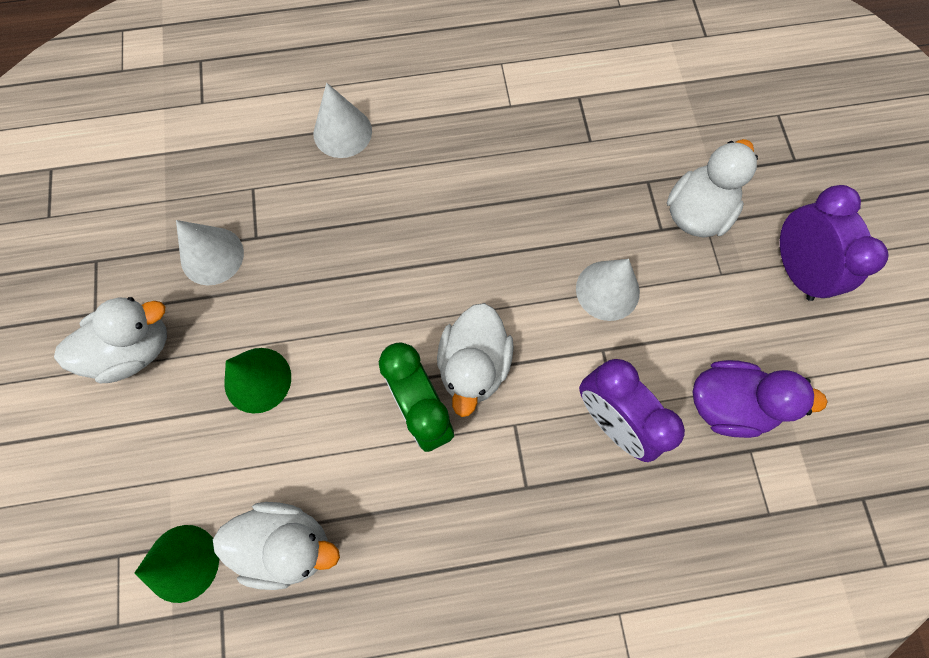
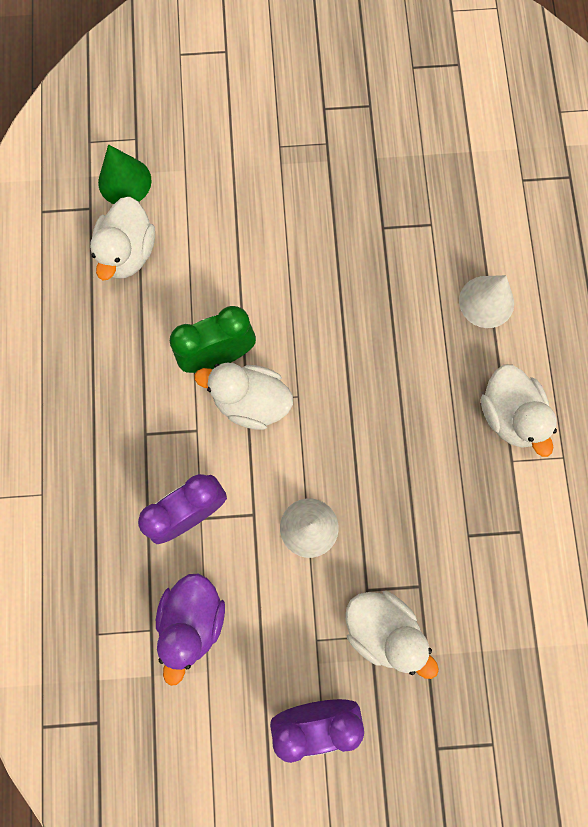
camera: 95 degrees right, 5 degrees up
white duck [54,297,167,383] -> white duck moved to [481,365,557,457]
white cone [176,220,244,285] -> none
green cone [224,348,291,414] -> none

